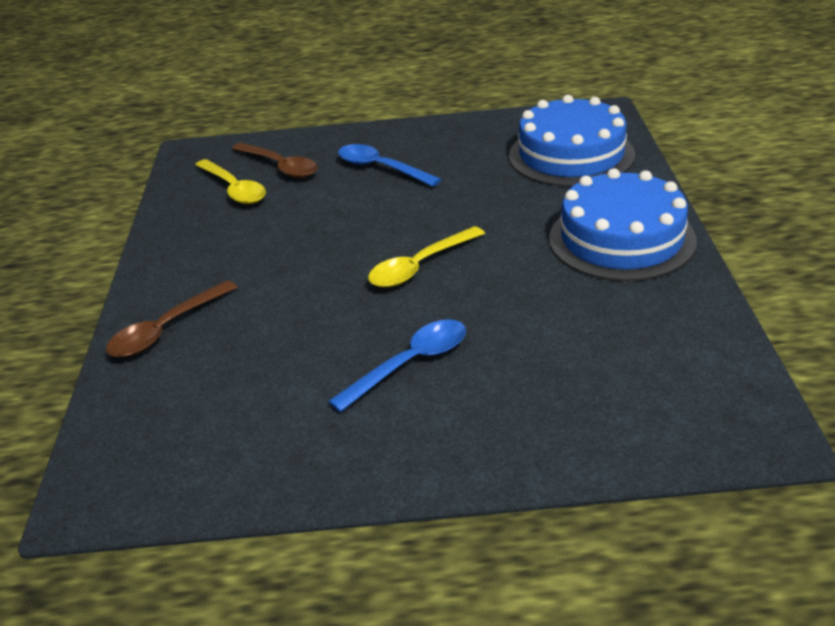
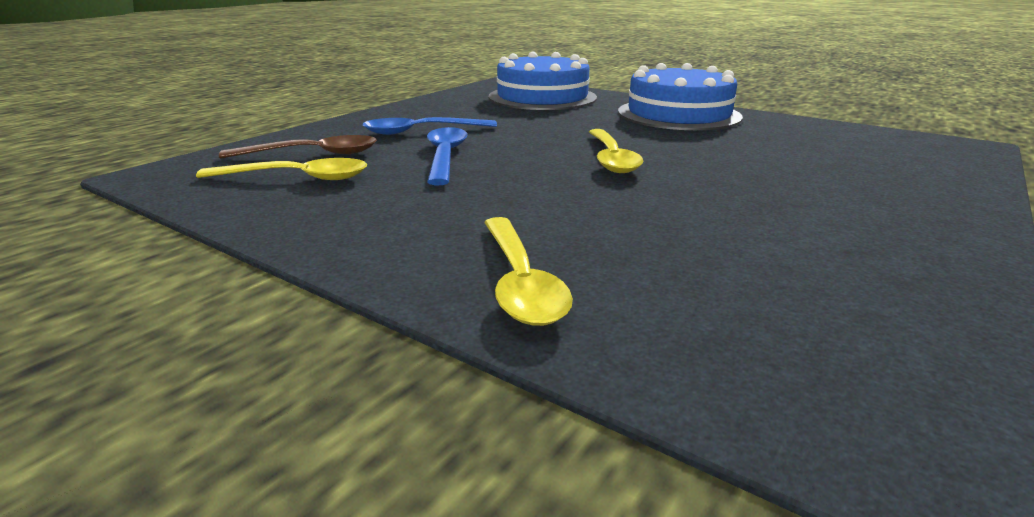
camera: 55 degrees left, 10 degrees down
brown spoon [106,280,237,357] -> yellow spoon [484,217,573,326]
blue spoon [328,319,466,412] -> blue spoon moved to [427,127,468,185]

